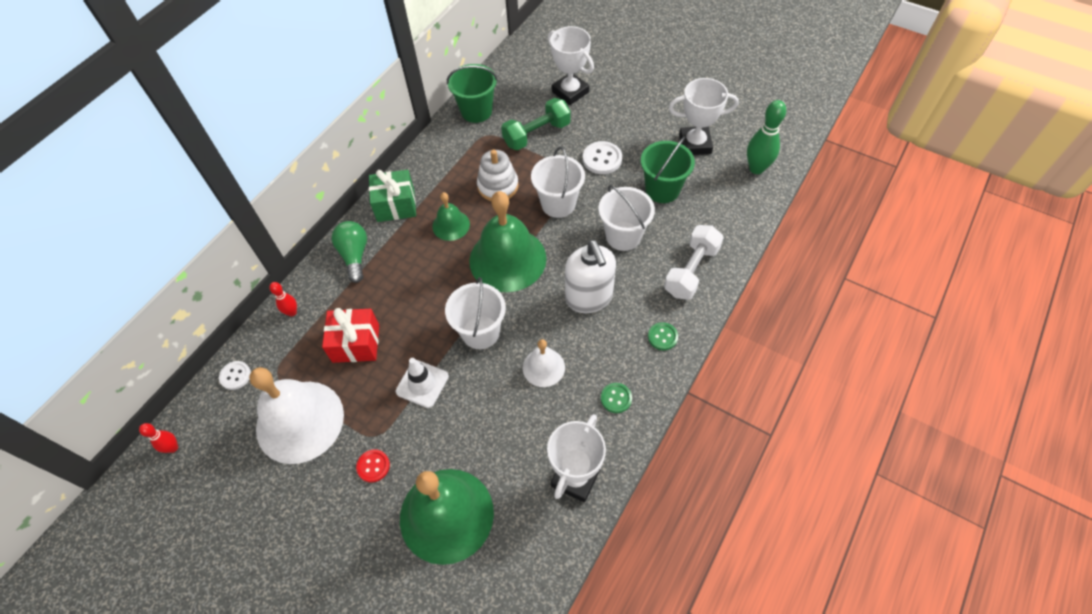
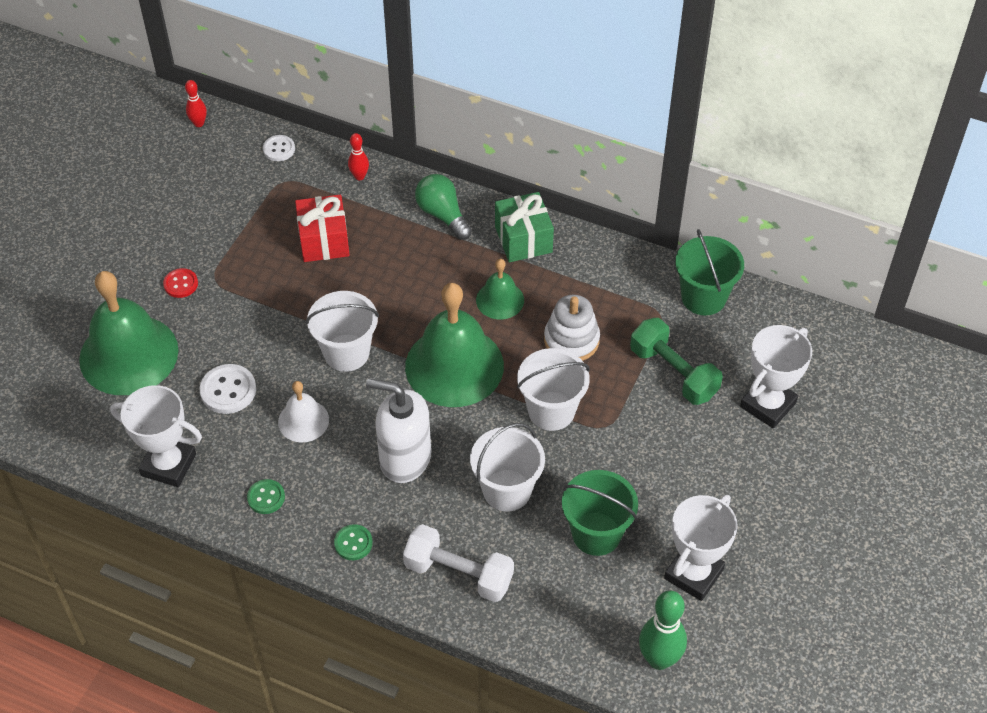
camera: 80 degrees right, 5 degrees down
white bell [249,367,344,464] -> none
green light bulb [331,221,367,283] -> green light bulb turned 105 degrees counterclockwise [415,174,472,240]
white traffic cone [396,358,449,408] -> none
white soap dispenser [565,240,616,313] -> white soap dispenser turned 45 degrees clockwise [366,378,431,483]
white button [583,141,622,174] -> white button moved to [200,364,256,414]
white trophy [669,78,739,155] -> white trophy turned 45 degrees clockwise [664,495,738,601]

